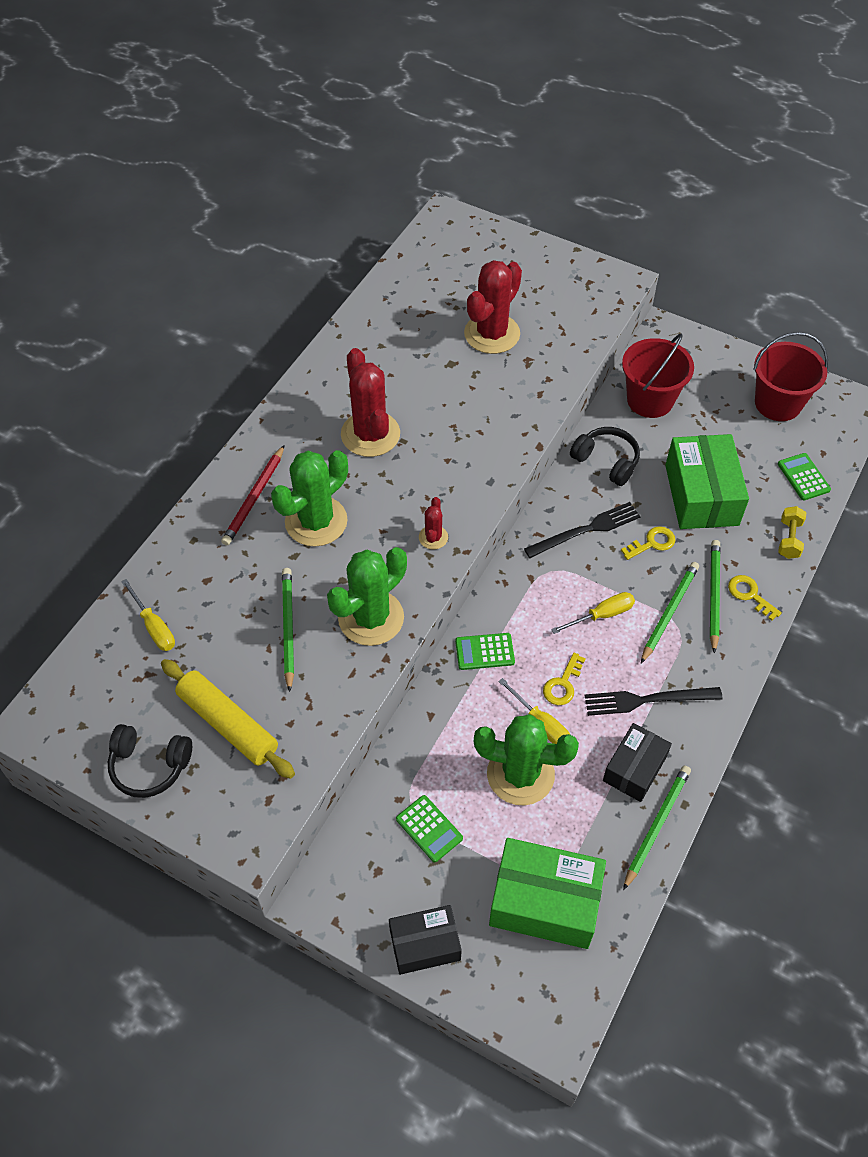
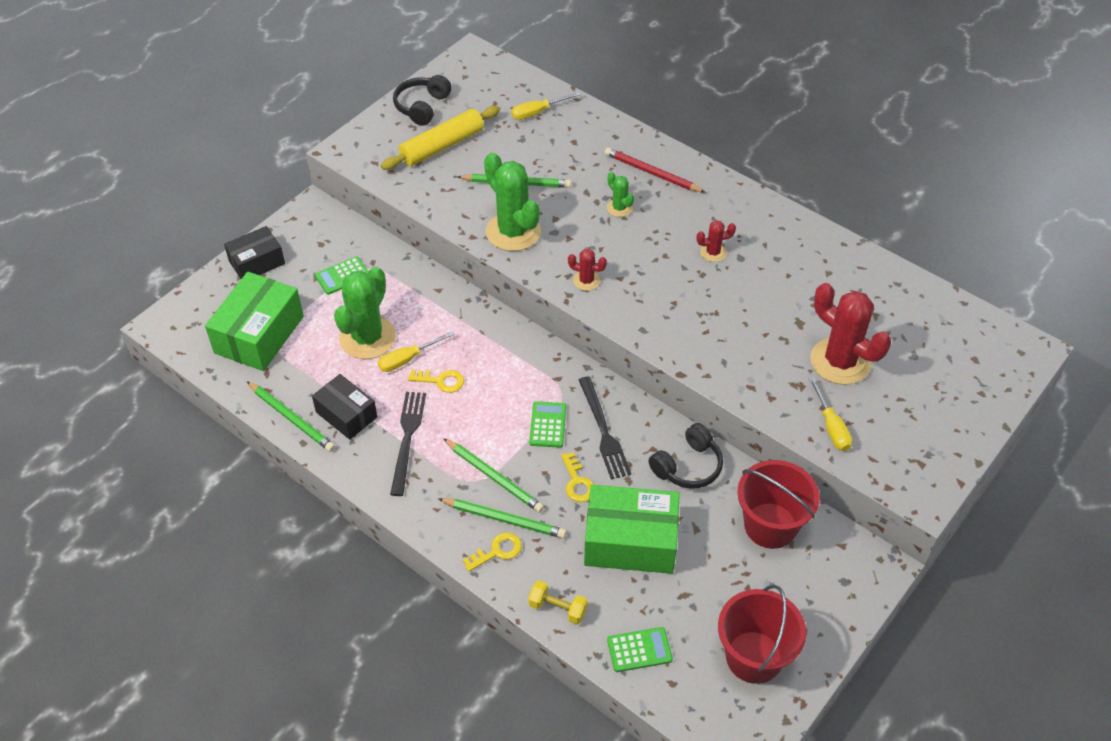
camera: 100 degrees right, 5 degrees down
green cactus [271,450,348,547] -> green cactus [607,172,634,217], size x0.47
red cactus [341,348,400,457] -> red cactus [697,220,736,262], size x0.47
black box [389,905,462,975] -> black box turned 60 degrees clockwise [224,226,285,279]
green calculator [455,633,515,670] -> green calculator moved to [529,401,566,448]
yellow key [543,652,586,705] -> yellow key turned 150 degrees clockwise [408,370,464,393]
yellow screwdriver [551,592,635,634] -> yellow screwdriver moved to [809,377,852,451]

